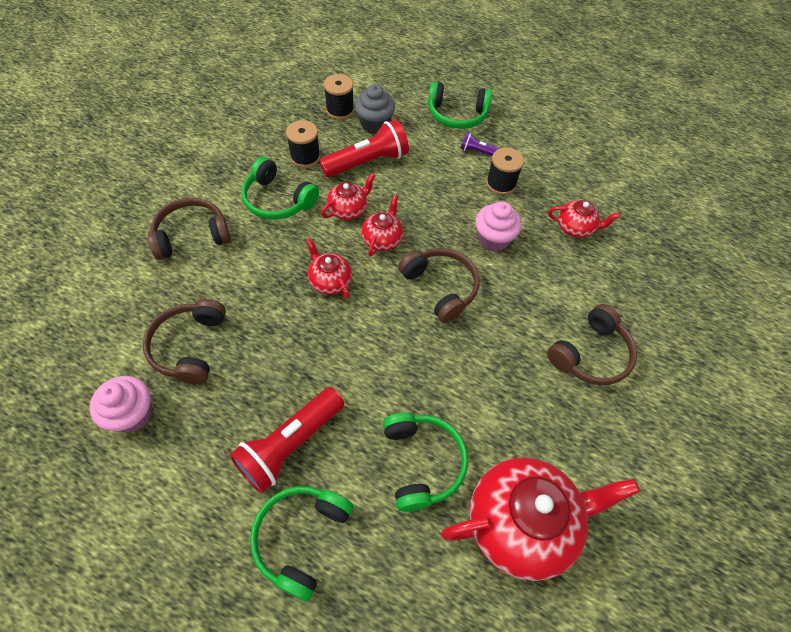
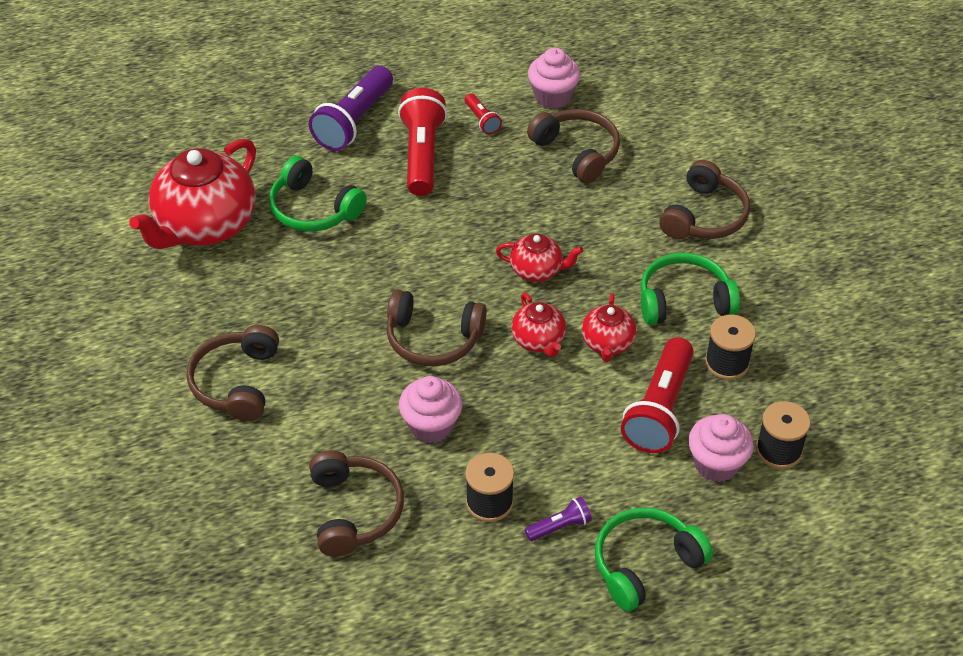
camera: 140 degrees right, 10 degrees down
green headphones [250,486,353,602] -> purple flashlight [309,66,393,151]
grey cupcake [355,84,395,134] -> pink cupcake [688,414,754,482]
red teapot [548,200,620,238] -> brown headphones [309,450,404,556]
none -> red flashlight [465,93,502,134]

